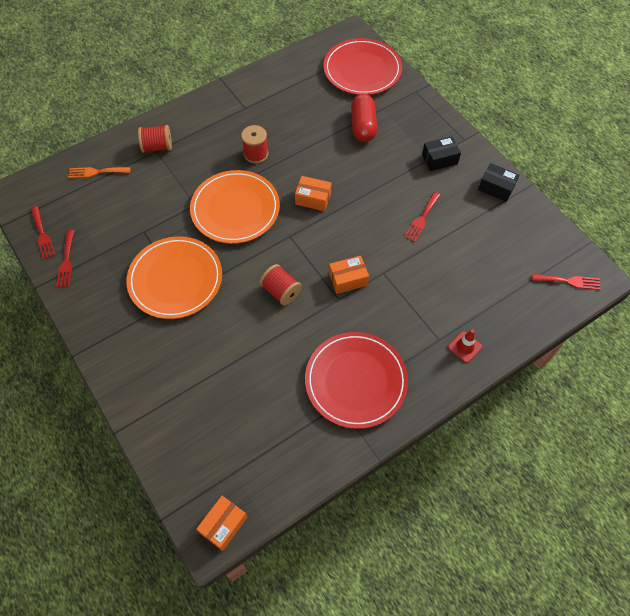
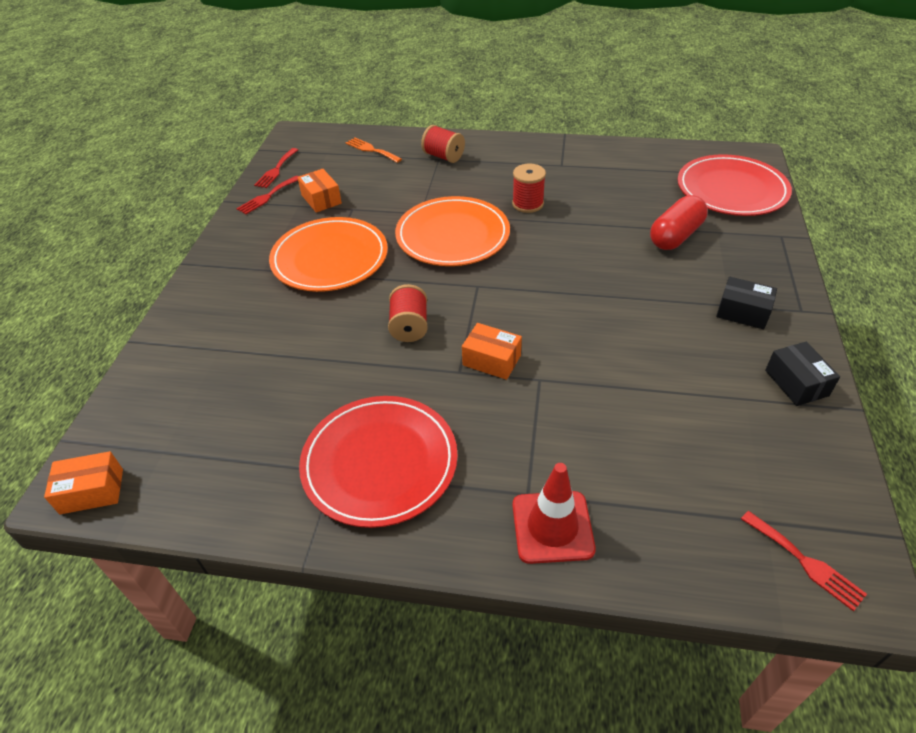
camera: 45 degrees right, 15 degrees down
orange box [295,176,331,211] -> orange box moved to [297,169,342,213]
red fork [404,192,440,242] -> none
red traffic cone [448,329,482,363] -> red traffic cone [512,463,596,564], size x1.66

